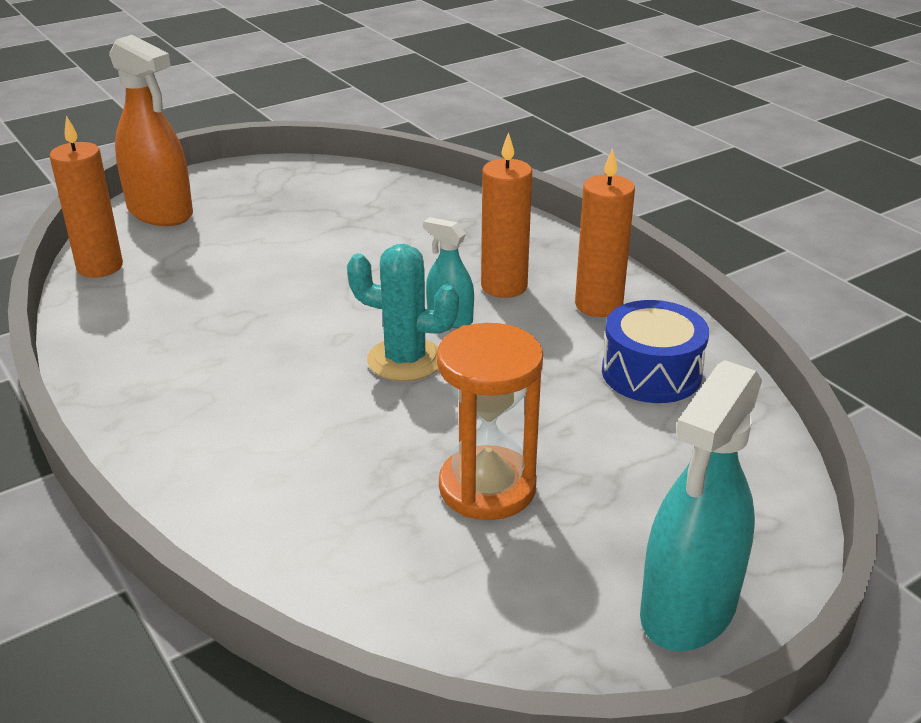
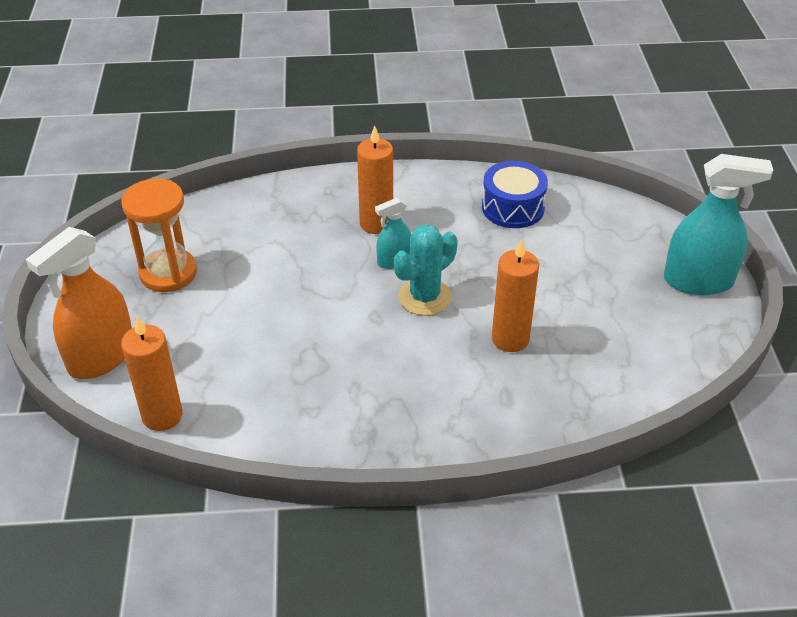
camera: 60 degrees left, 10 degrees up
orange spray bottle [109,35,193,226] -> orange spray bottle turned 150 degrees clockwise [26,227,132,379]
orange hourglass [437,323,543,520] -> orange hourglass moved to [121,178,197,292]
orange candle [575,148,635,317] -> orange candle moved to [492,239,539,352]
turquoise spray bottle [640,360,762,651] -> turquoise spray bottle turned 60 degrees counterclockwise [664,154,773,295]

